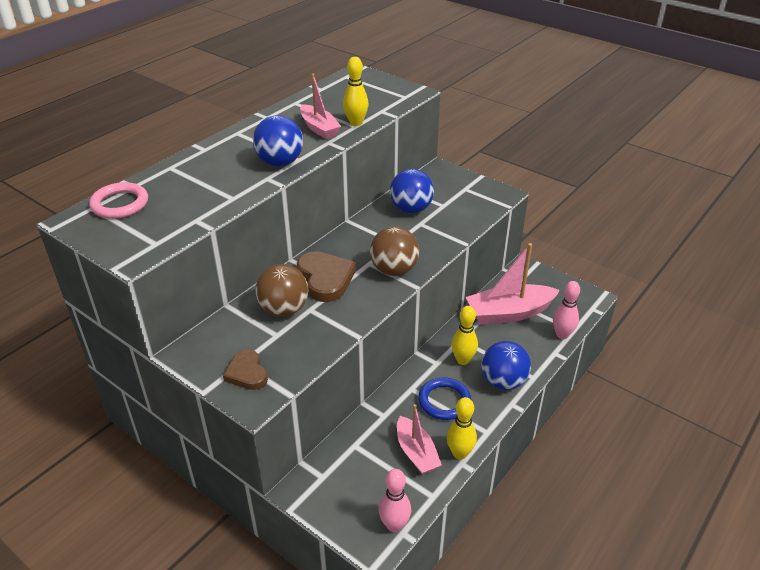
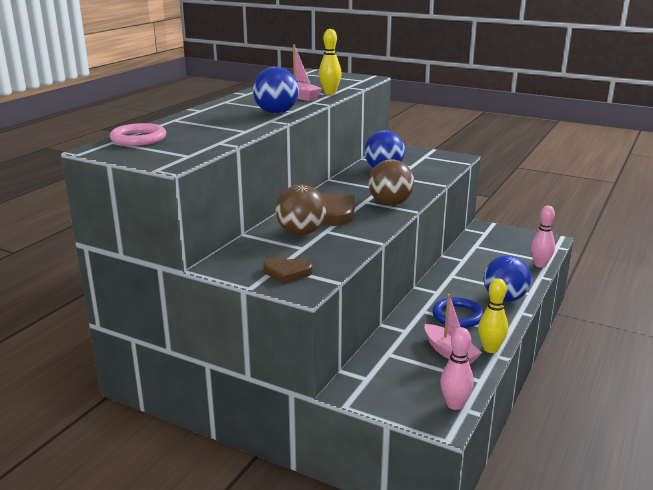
camera: 10 degrees left, 15 degrees down
brown heart [223,349,268,390] -> brown heart turned 45 degrees counterclockwise [264,257,313,284]
yellow bowling pin [451,306,478,365] -> none
pink boat [465,243,560,325] -> none

